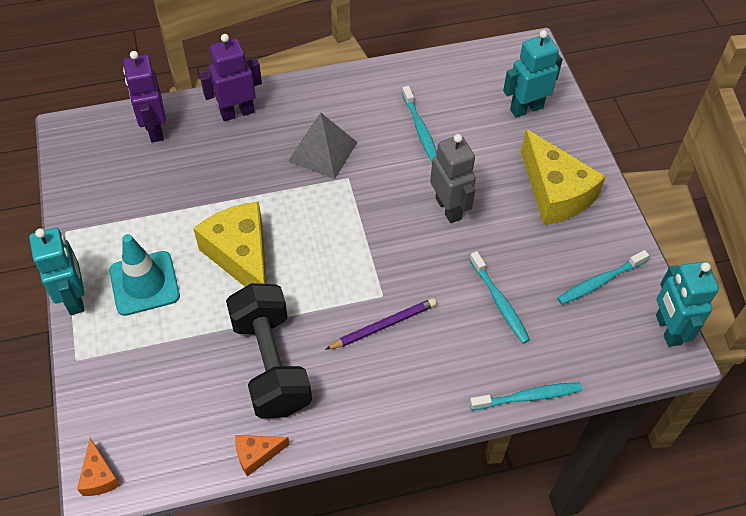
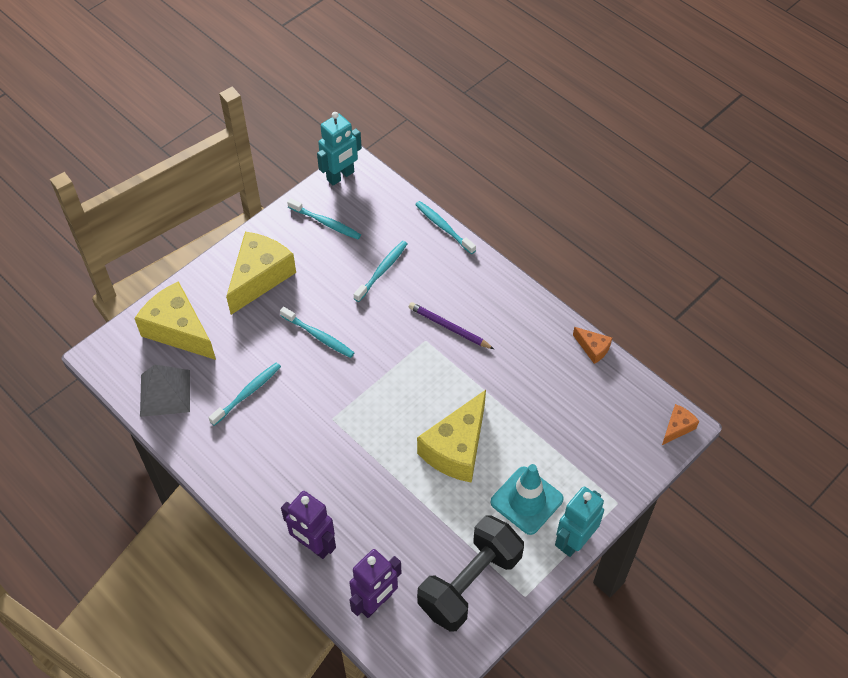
camera: 120 degrees left, 0 degrees up
black dumbbell [226,283,312,419] -> black dumbbell moved to [417,515,524,632]
grey pyramid [288,113,358,179] -> grey pyramid moved to [140,364,190,417]
grey robot [430,134,476,223] -> turquoise toothbrush [280,307,354,358]
turquoise robot [503,30,563,118] -> yellow cheese [134,281,216,360]

